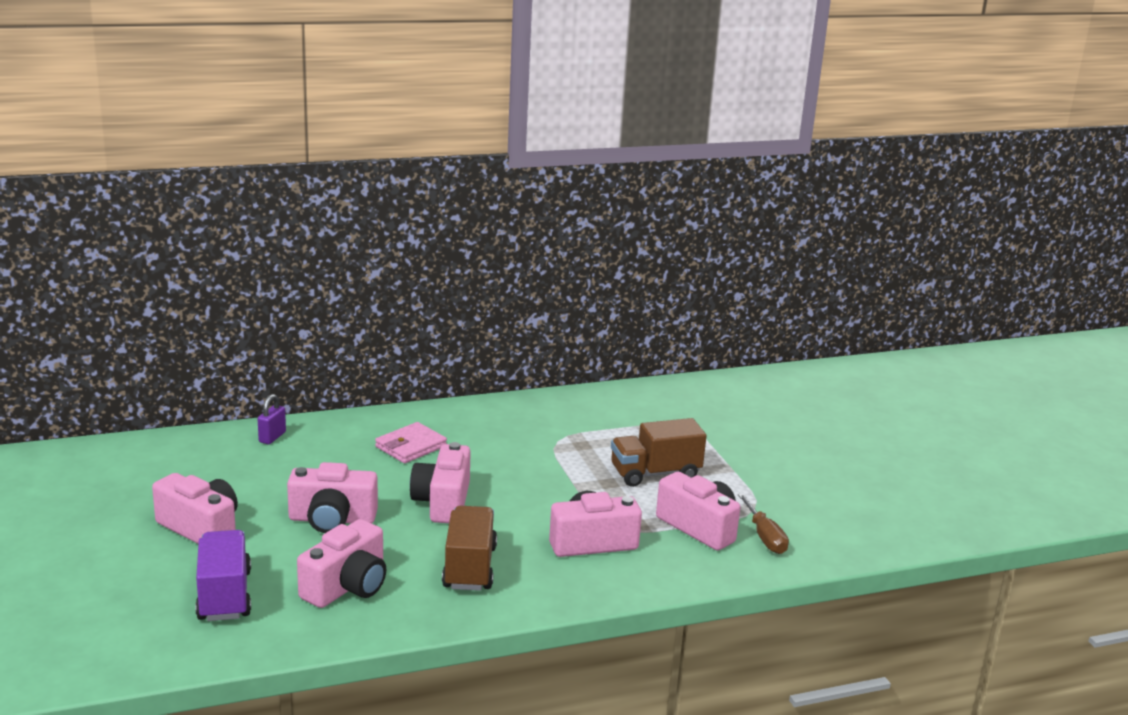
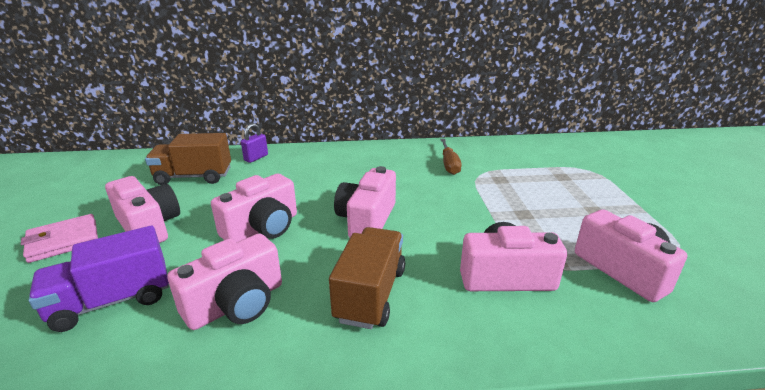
camera: 15 degrees right, 5 degrees up
purple truck [195,530,251,621] -> purple truck turned 120 degrees counterclockwise [29,226,169,332]
pink camera [287,462,378,533] -> pink camera turned 60 degrees counterclockwise [211,174,297,242]
pink wallet [375,422,447,463] -> pink wallet moved to [21,214,98,263]
brown truck [611,418,706,487] -> brown truck moved to [145,133,231,185]
brown screwdriver [738,493,789,554] -> brown screwdriver moved to [440,139,462,175]

